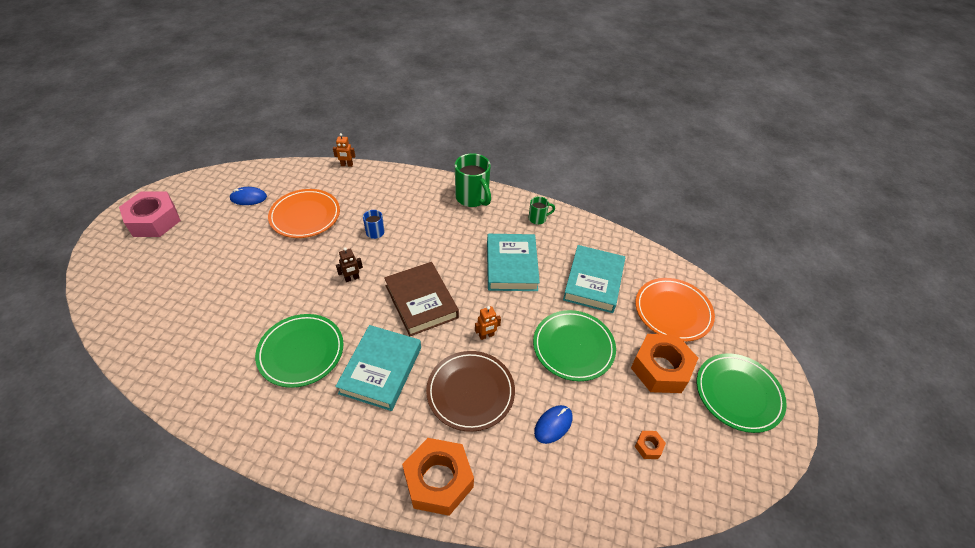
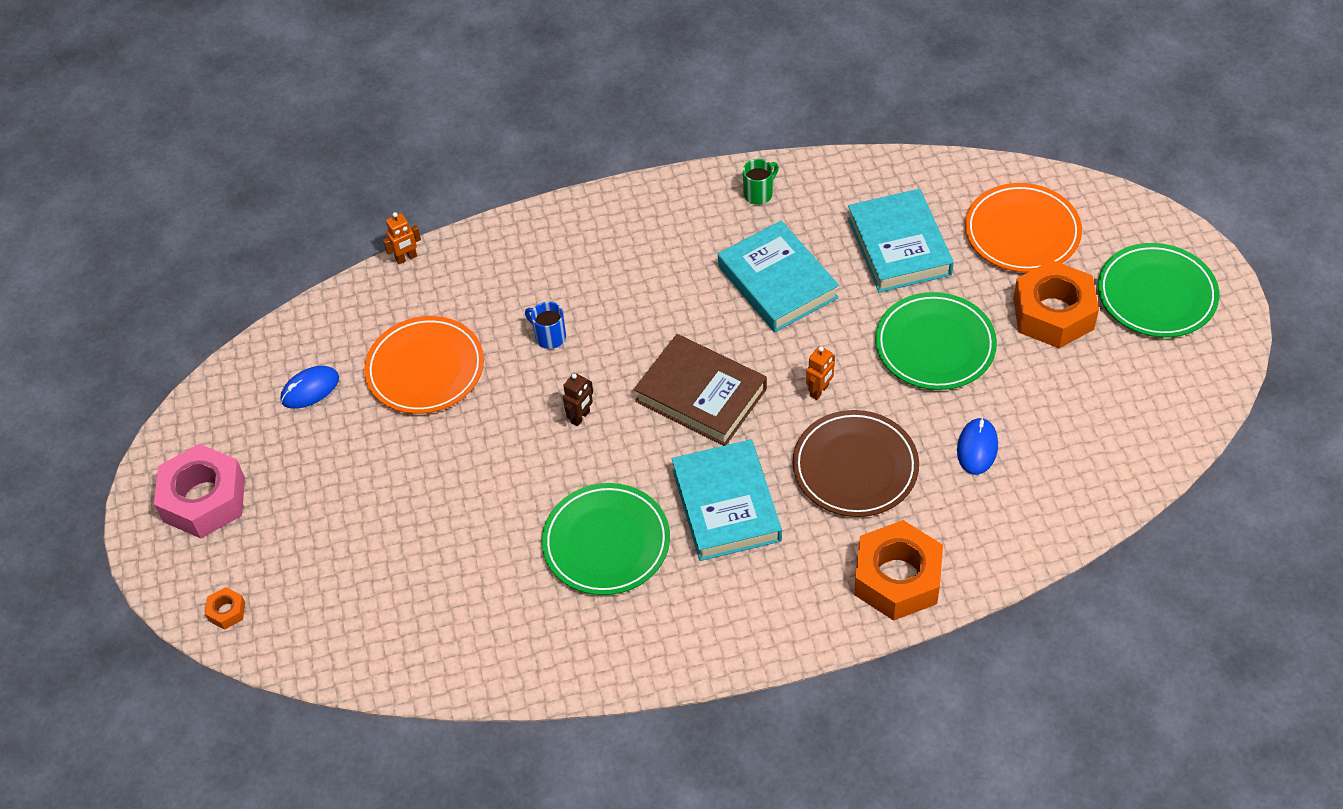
camera: 25 degrees left, 5 degrees up
green mug [455,153,491,207] -> none
orange nut [635,431,666,459] -> orange nut moved to [205,587,245,630]

